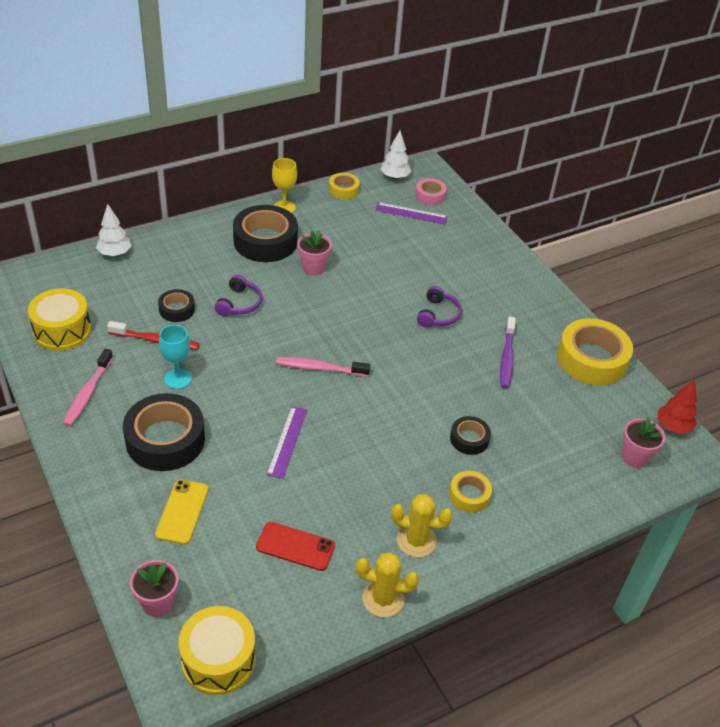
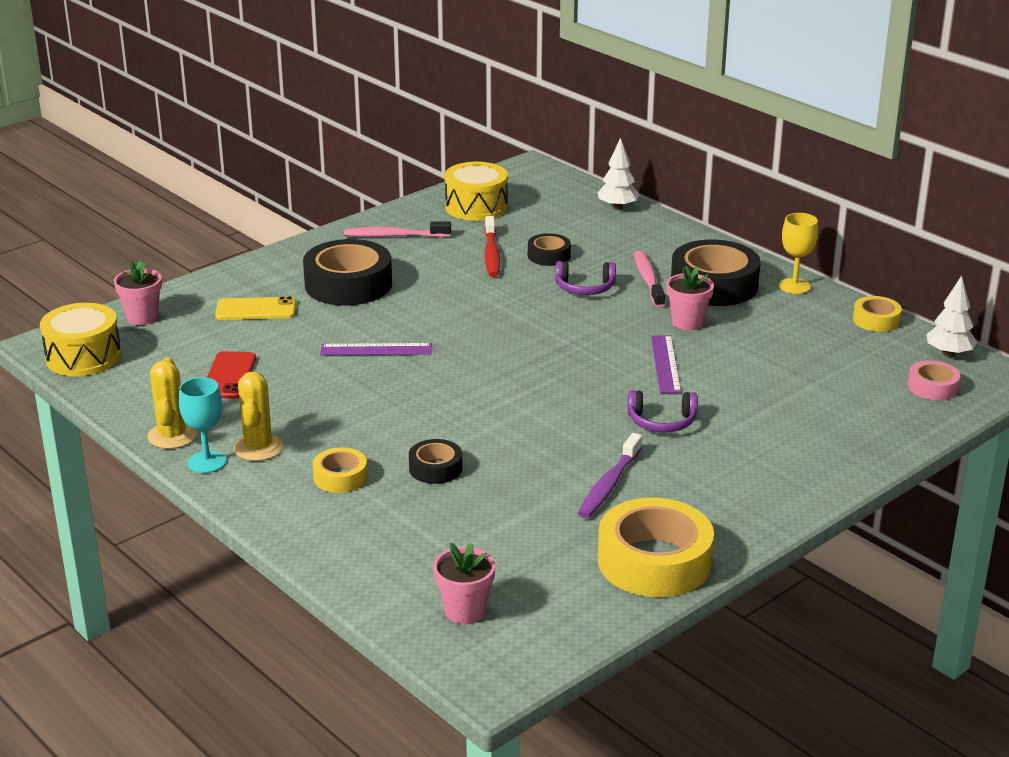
camera: 80 degrees right, 15 degrees down
turquoise goblet [159,325,192,389] -> turquoise goblet moved to [179,377,226,473]
pink toothbrush [276,357,371,377] -> pink toothbrush moved to [634,250,665,308]
purple ruler [375,202,448,225] -> purple ruler moved to [651,335,681,393]
purple toothbrush [500,316,516,388] -> purple toothbrush turned 60 degrees counterclockwise [578,433,642,518]
red tree [658,379,697,434] -> none

